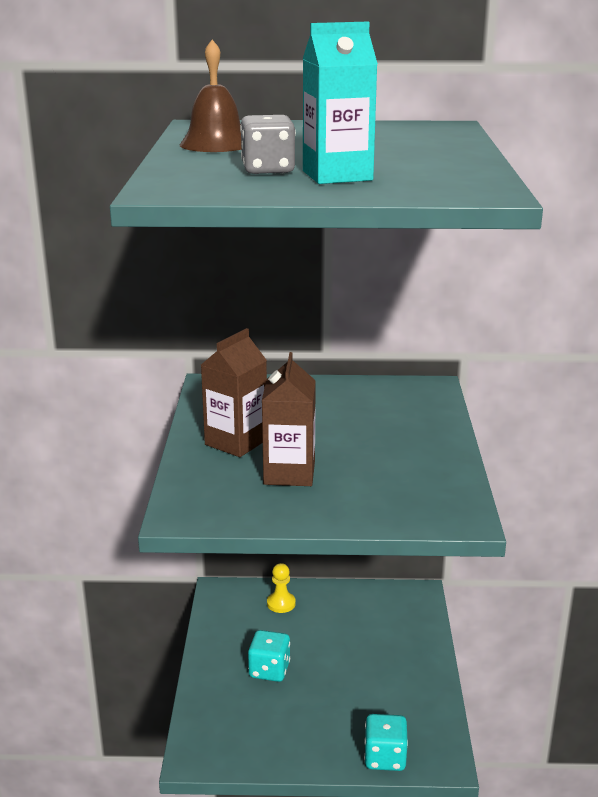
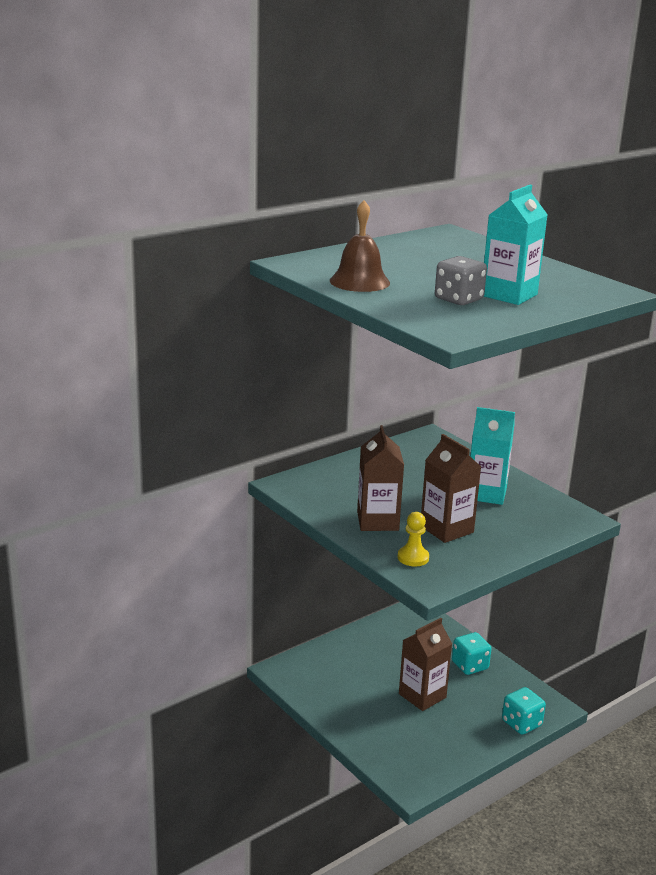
camera: 40 degrees left, 0 degrees up
turquoise dice [248,630,290,682] -> turquoise dice moved to [452,632,492,675]
yellow pawn [267,563,296,613] -> yellow pawn moved to [398,512,429,566]
none -> brown carton [399,618,452,711]
none -> turquoise carton [470,407,515,505]

